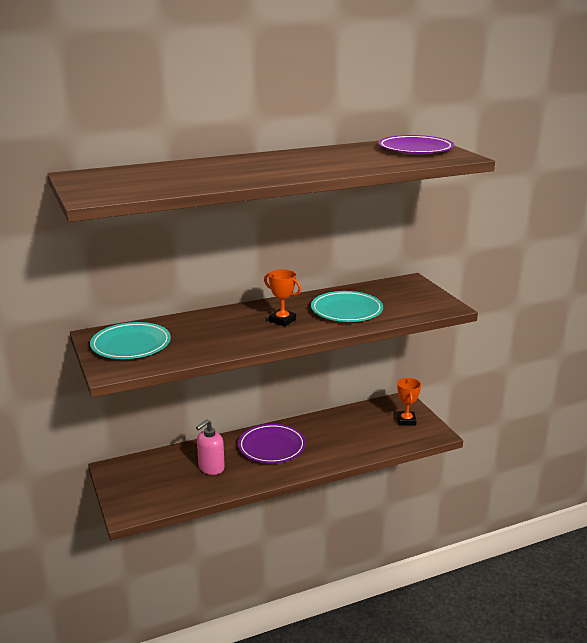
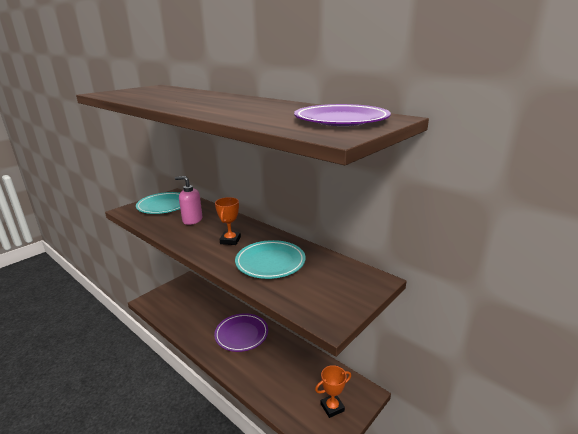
camera: 65 degrees right, 0 degrees up
pink soap dispenser [196,419,225,475] -> pink soap dispenser moved to [175,176,202,225]

